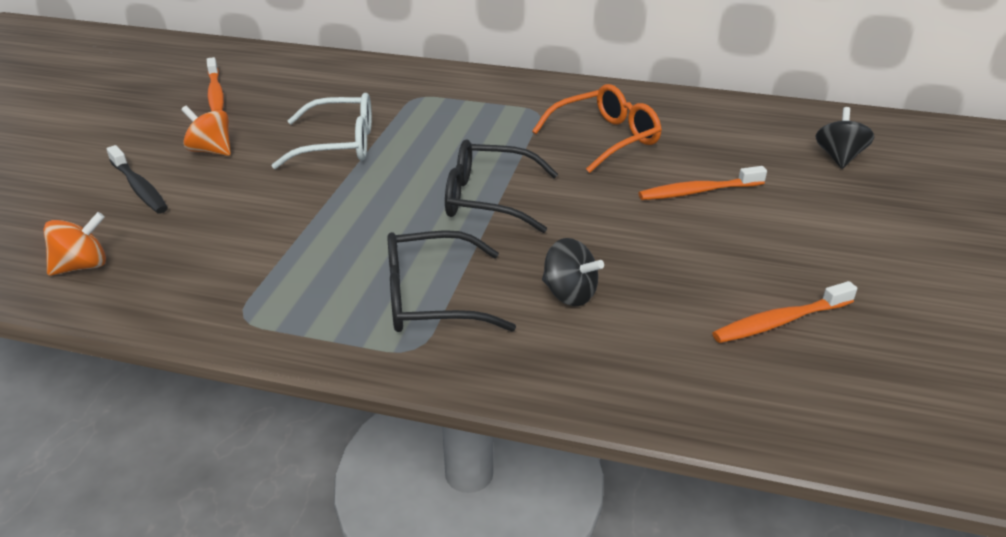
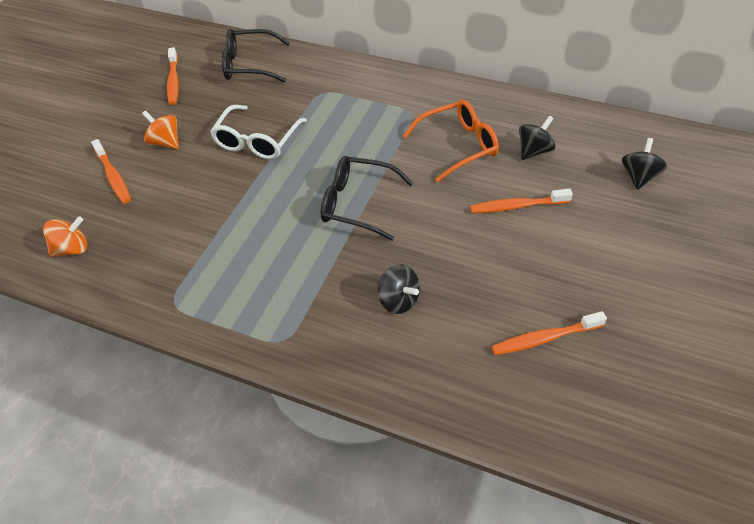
camera: 10 degrees right, 15 degrees up
black toothbrush [106,145,168,213] -> orange toothbrush [91,139,131,204]
white glasses [271,93,372,169] -> white glasses turned 105 degrees clockwise [210,105,307,160]
black glasses [388,230,516,332] -> black glasses moved to [222,29,290,82]
none -> black spinning top [519,116,556,160]

